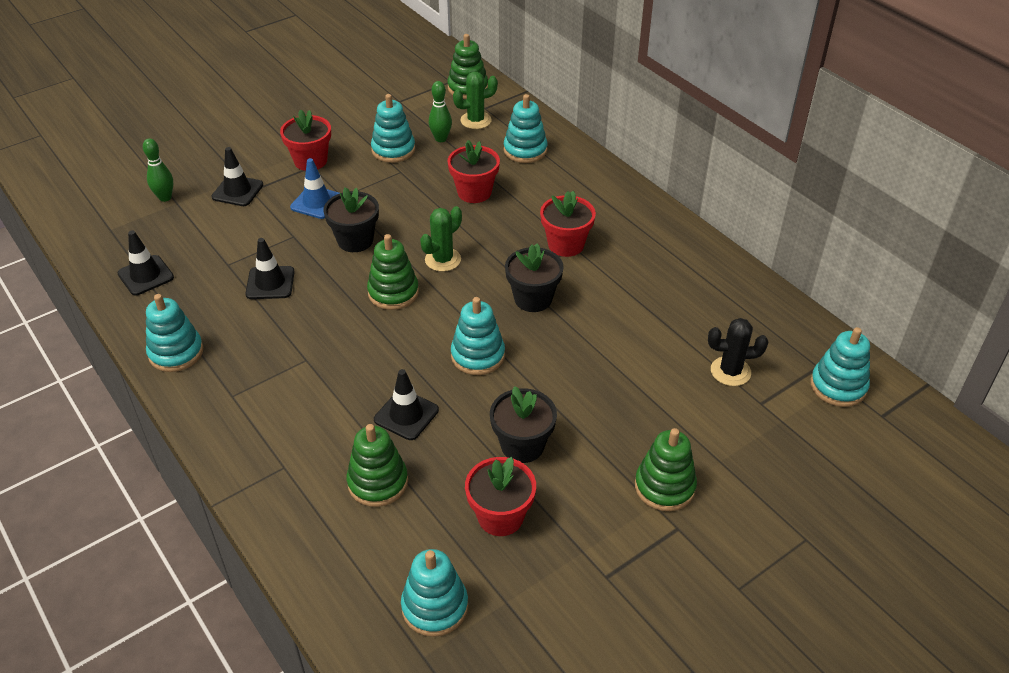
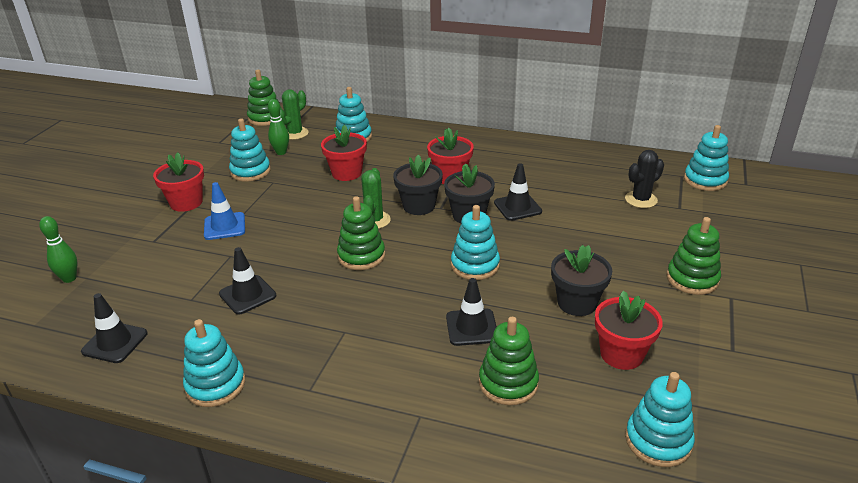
camera: 35 degrees left, 10 degrees down
black traffic cone [212,147,263,206] -> black traffic cone moved to [494,163,542,221]
black flower pot [323,187,379,252] -> black flower pot moved to [393,155,443,215]

